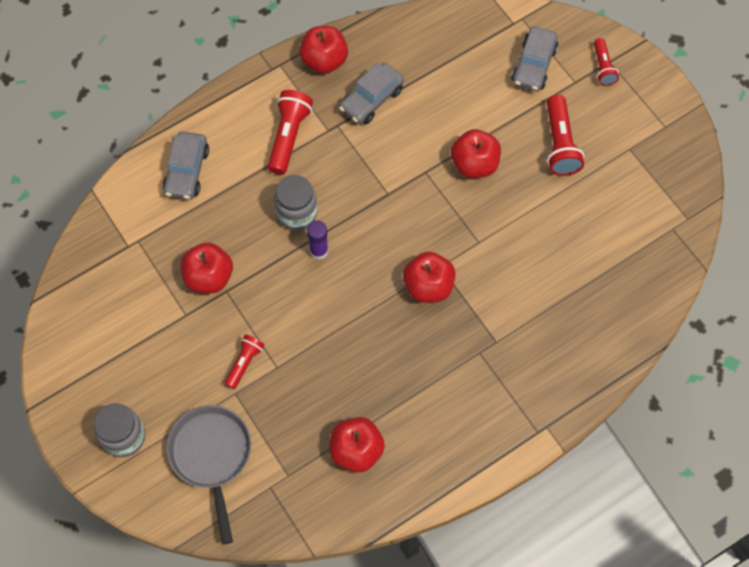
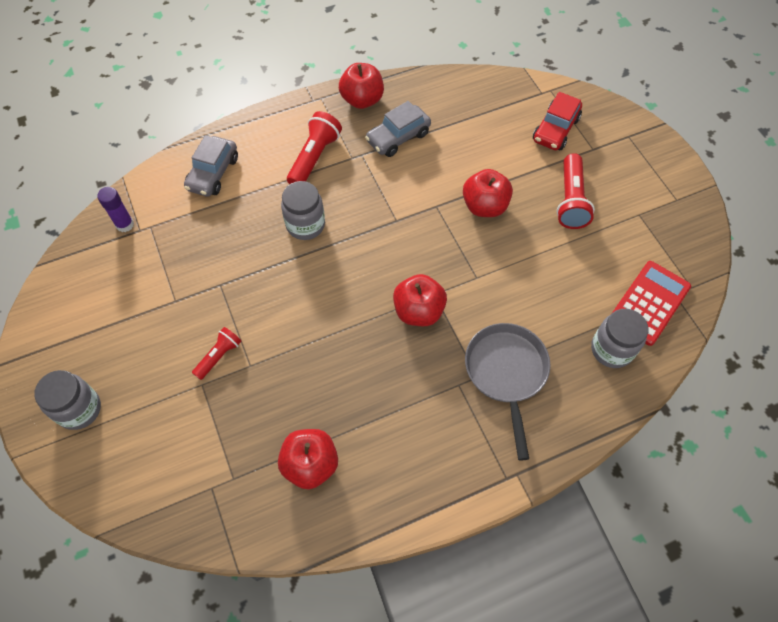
camera: 10 degrees right, 5 degrees down
grey pan [166,405,251,544] -> grey pan moved to [465,323,550,461]
red apple [180,242,233,294] -> none
purple glue stick [307,221,328,260] -> purple glue stick moved to [97,187,134,232]
grey car [511,27,558,91] -> red car [533,92,582,150]
red flashlight [594,38,619,86] -> none
none -> grey jar [591,309,649,368]
none -> red calculator [611,261,691,346]

